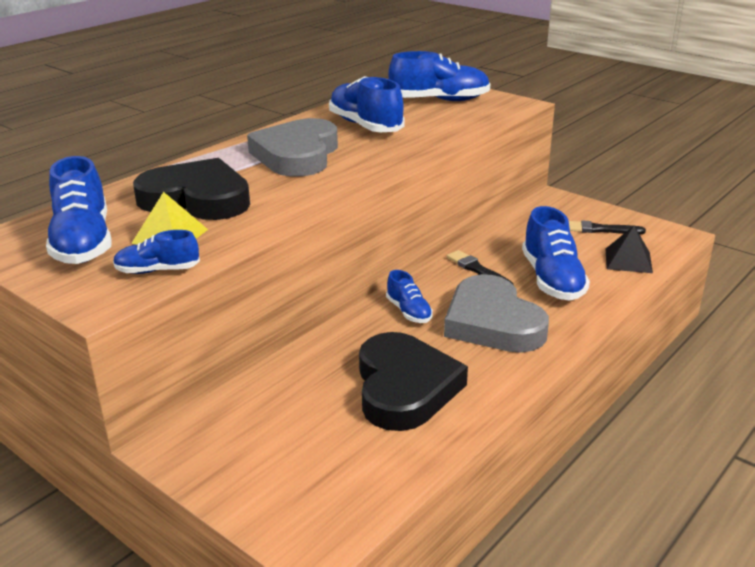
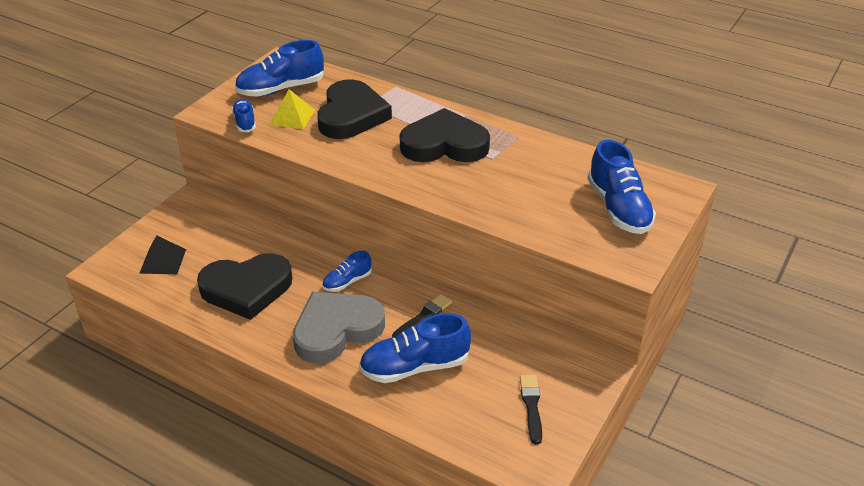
camera: 80 degrees right, 10 degrees up
grey heart [247,118,338,177] -> black heart [400,108,490,162]
blue shoe [329,76,405,132] -> none
black pyramid [606,226,653,273] -> black pyramid moved to [139,235,186,274]

